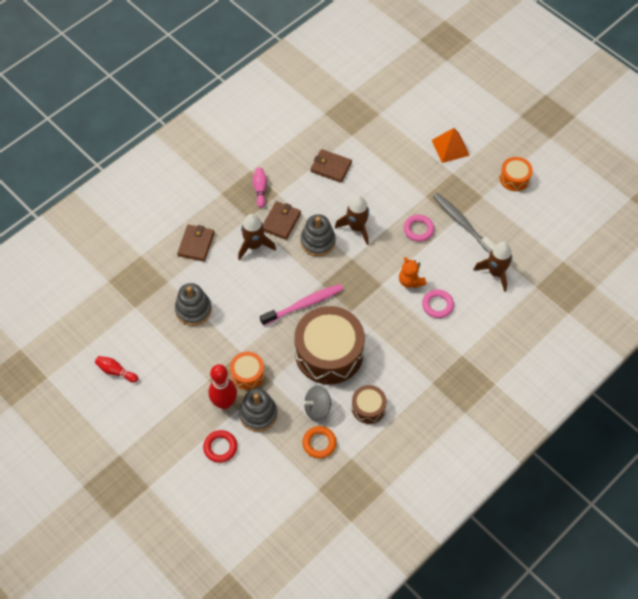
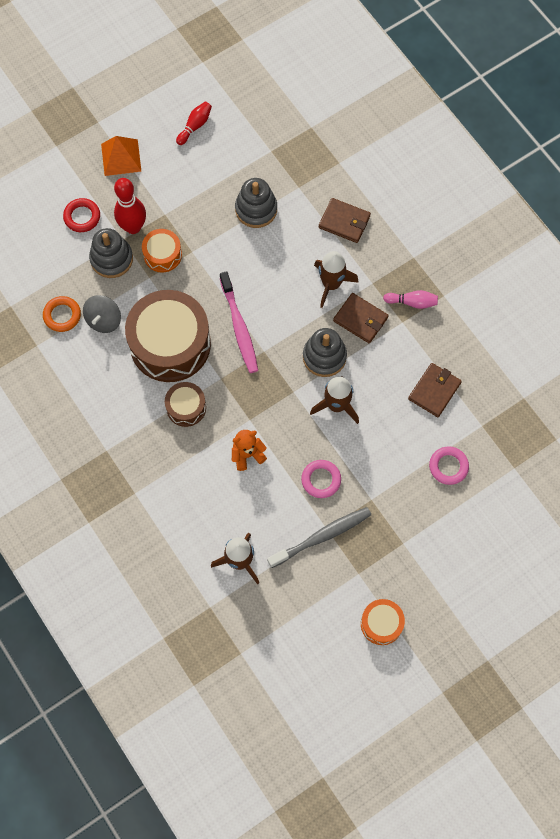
camera: 100 degrees right, 10 degrees up
grey spinning top [303,385,331,421] -> grey spinning top turned 150 degrees counterclockwise [83,295,121,333]
brown drum [352,385,387,424] -> brown drum moved to [165,382,206,427]
pink ring [422,289,454,318] -> pink ring moved to [429,446,469,485]
orange pyramid [432,128,470,163] -> orange pyramid moved to [101,136,142,176]

